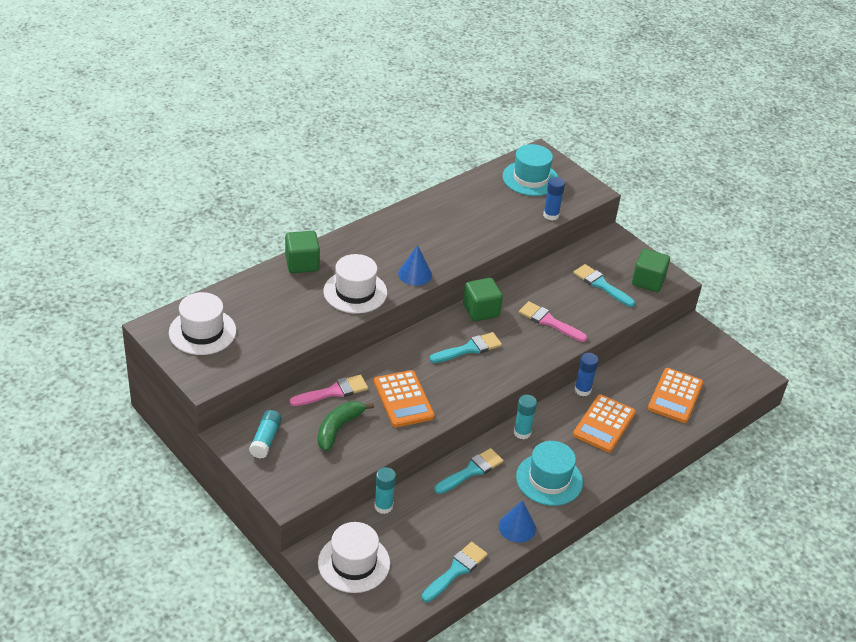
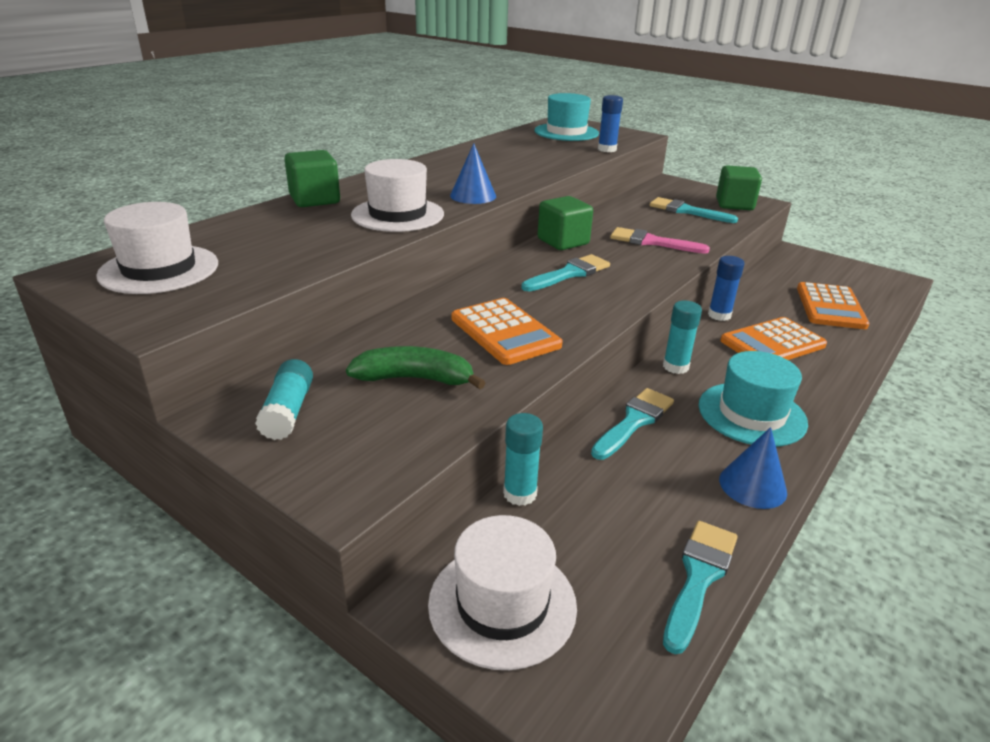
camera: 10 degrees left, 10 degrees down
pink brush [290,375,368,406] -> none
green banana [318,401,374,452] -> green banana turned 75 degrees clockwise [346,346,485,389]
orange calculator [573,395,636,452] -> orange calculator turned 45 degrees clockwise [720,317,827,360]

